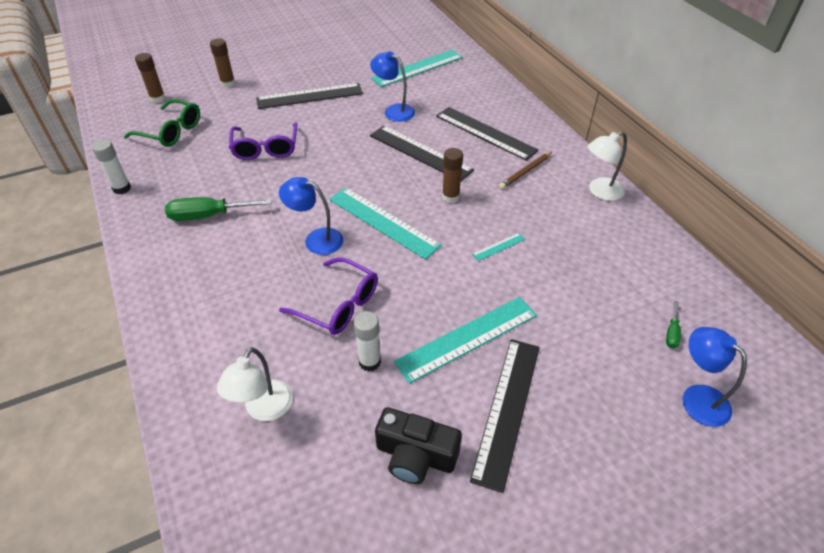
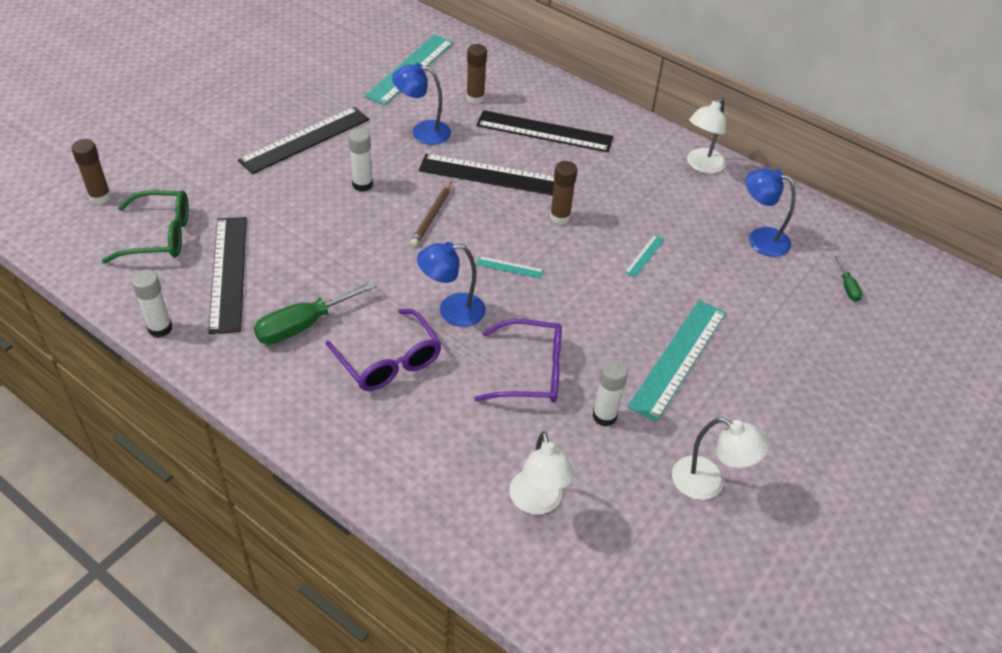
camera: 30 degrees left, 0 degrees up
brown glue stick [210,38,235,88] -> brown glue stick moved to [466,44,487,104]
purple glasses [229,122,297,160] -> purple glasses moved to [326,309,442,391]
turquoise ruler [329,187,442,260] -> turquoise ruler [476,256,544,279], size x0.43
black camera [375,407,462,484] -> white lamp [672,418,769,500]
black ruler [470,339,540,493] -> black ruler moved to [208,217,247,334]
brown pencil [499,151,553,189] -> brown pencil moved to [410,182,452,247]
blue lamp [683,327,747,427] -> blue lamp moved to [746,168,796,257]
none -> white glue stick [348,128,373,192]

